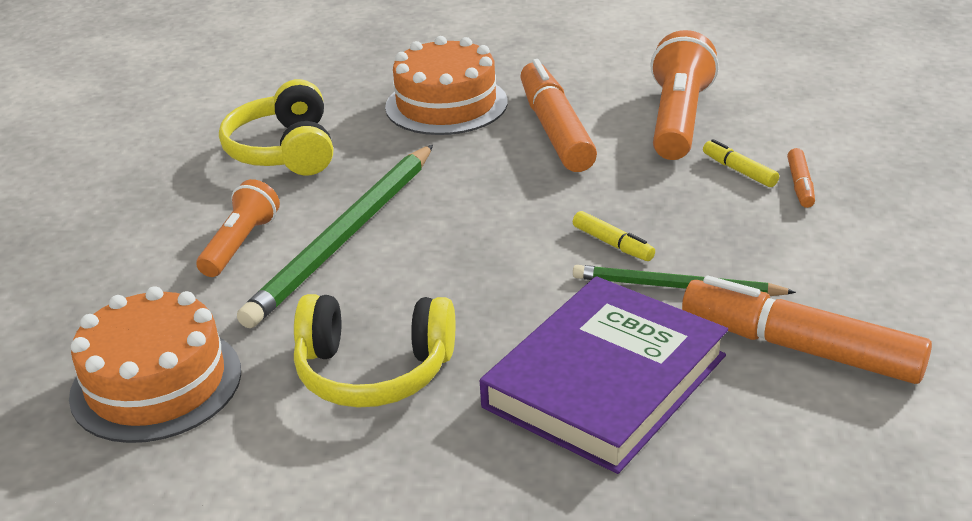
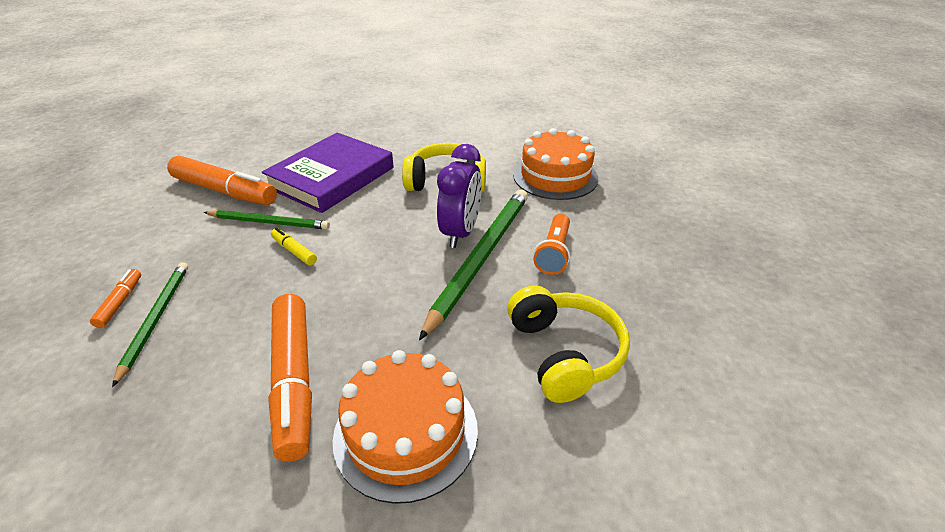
camera: 175 degrees right, 5 degrees up
orange flashlight [650,30,719,160] -> none
yellow marker [703,139,779,187] -> green pencil [112,262,188,387]
none -> purple clock [437,144,482,248]

